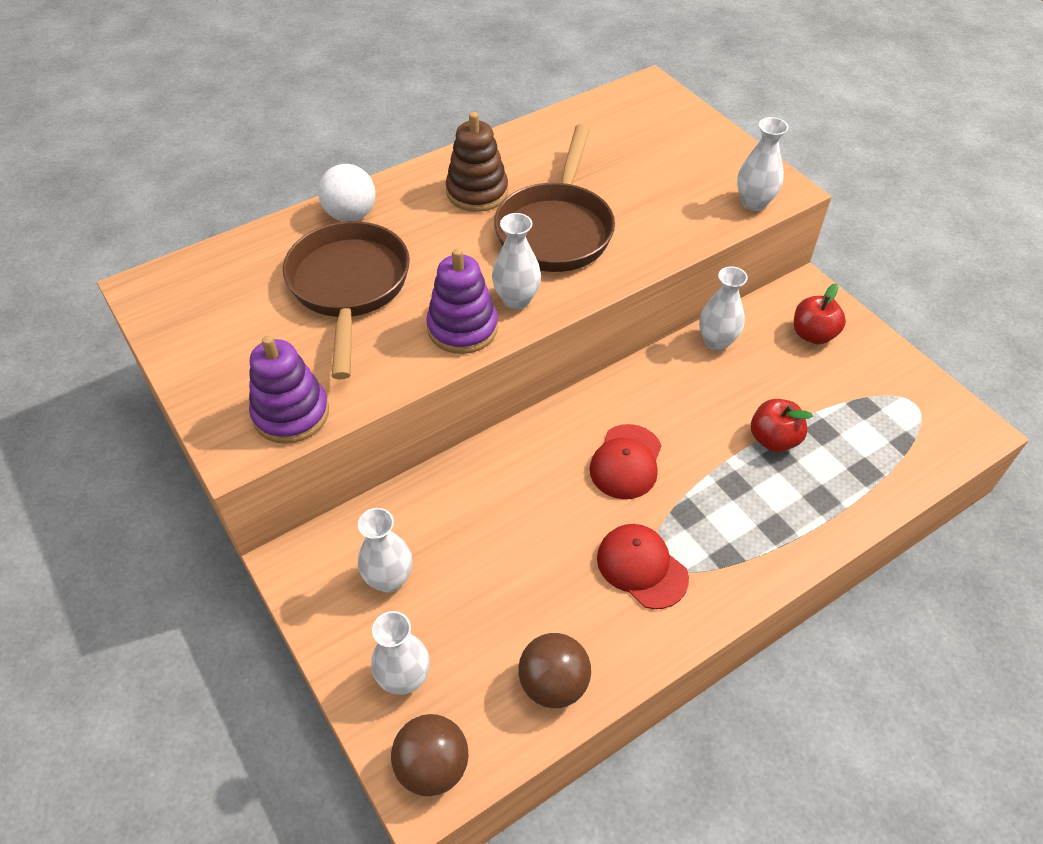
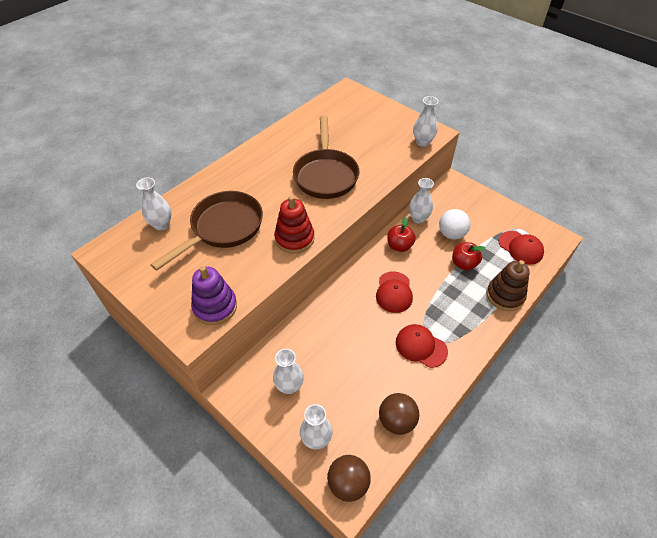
camera: 15 degrees left, 0 degrees up
brown pan [283,221,410,379] -> brown pan turned 60 degrees clockwise [150,191,263,271]
white ball [318,164,376,222] -> white ball moved to [439,209,470,240]
purple stacking toy [426,248,498,354] -> red stacking toy [274,196,314,254]
brown stacking toy [446,112,508,212] -> brown stacking toy moved to [486,260,530,311]
white vase [492,213,541,310] -> white vase moved to [136,178,171,230]
red apple [794,283,846,344] -> red apple moved to [387,217,416,252]
none -> red cap [499,231,544,265]

